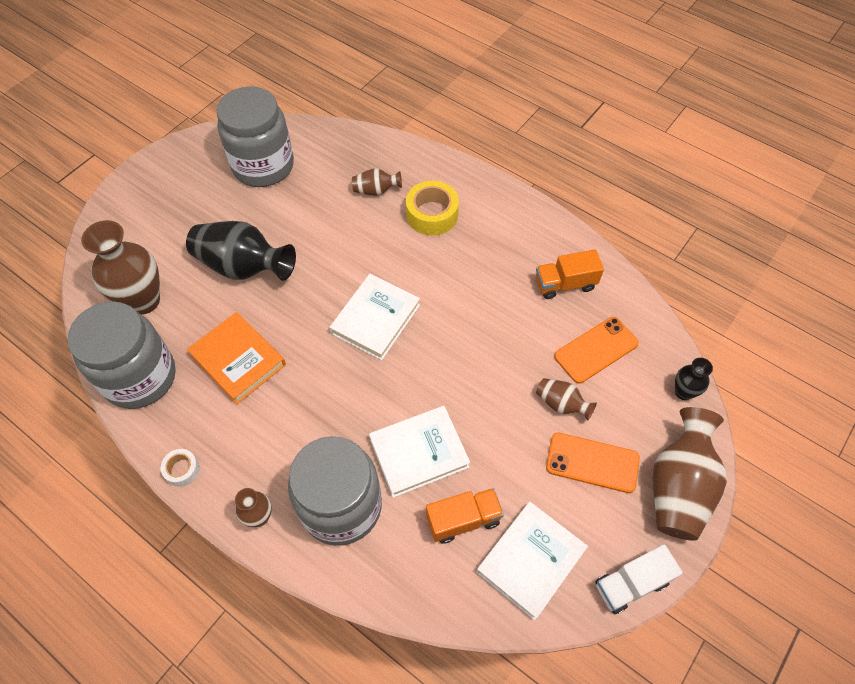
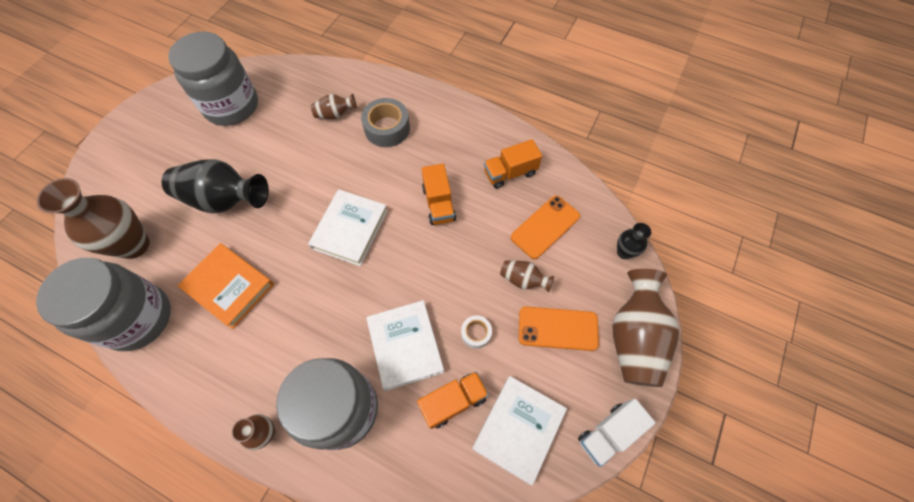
camera: 10 degrees left, 5 degrees up
white tape [161,449,200,487] -> white tape moved to [461,316,492,349]
white book [369,406,470,498] -> white book turned 75 degrees counterclockwise [366,300,444,391]
yellow tape [406,181,459,236] -> grey tape [361,98,410,147]
none -> orange truck [422,164,456,225]

